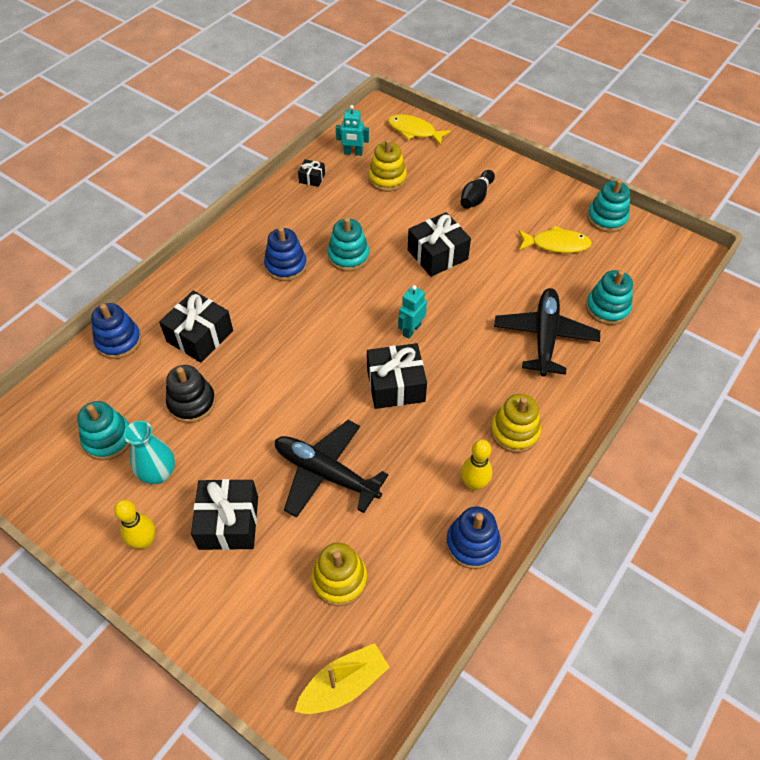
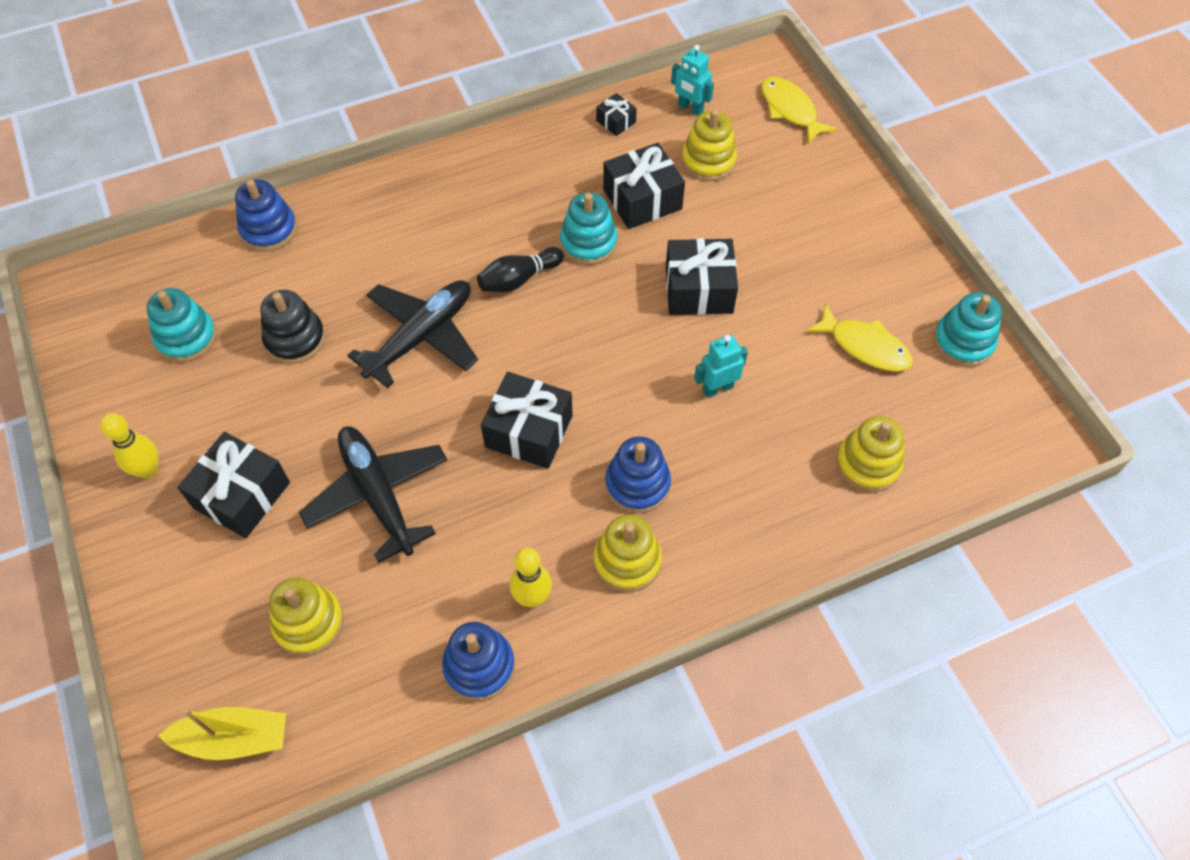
camera: 30 degrees right, 5 degrees up
turquoise vase [124,421,175,484] -> none
black gift [159,291,233,363] -> black gift moved to [603,143,685,229]
blue stacking toy [264,227,307,281] -> blue stacking toy moved to [605,436,671,513]
turquoise robot [398,285,427,339] -> turquoise robot moved to [694,335,748,398]
black bowling pin [461,170,495,209] -> black bowling pin moved to [477,247,564,292]
black plane [494,288,600,377] -> black plane moved to [347,280,478,388]
turquoise stacking toy [586,270,633,325] -> yellow stacking toy [836,416,904,492]

